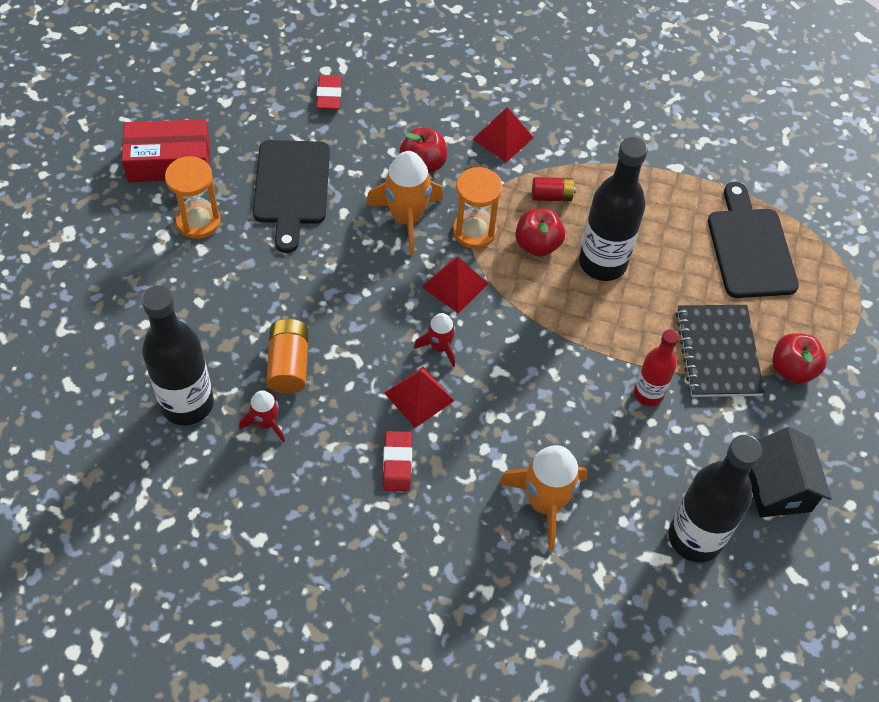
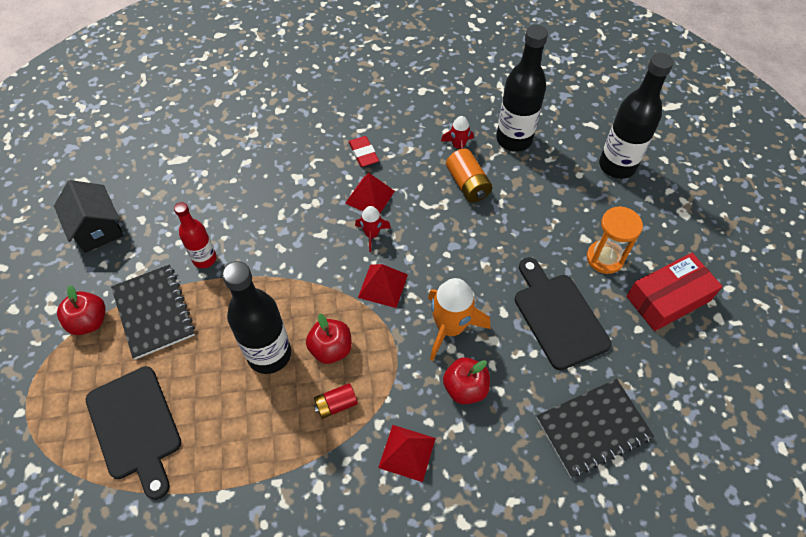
camera: 160 degrees right, 0 degrees up
red eraser [316,75,342,110] -> black notebook [537,379,654,478]
orange hourglass [453,167,503,249] -> none
orange rocket [498,445,588,551] -> none
black bottle [669,435,762,563] -> black bottle moved to [599,53,674,179]

